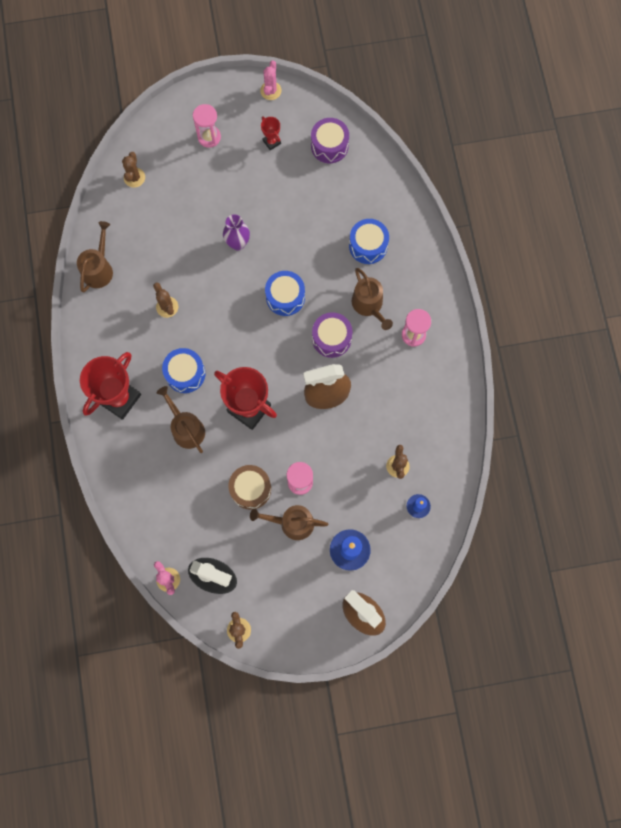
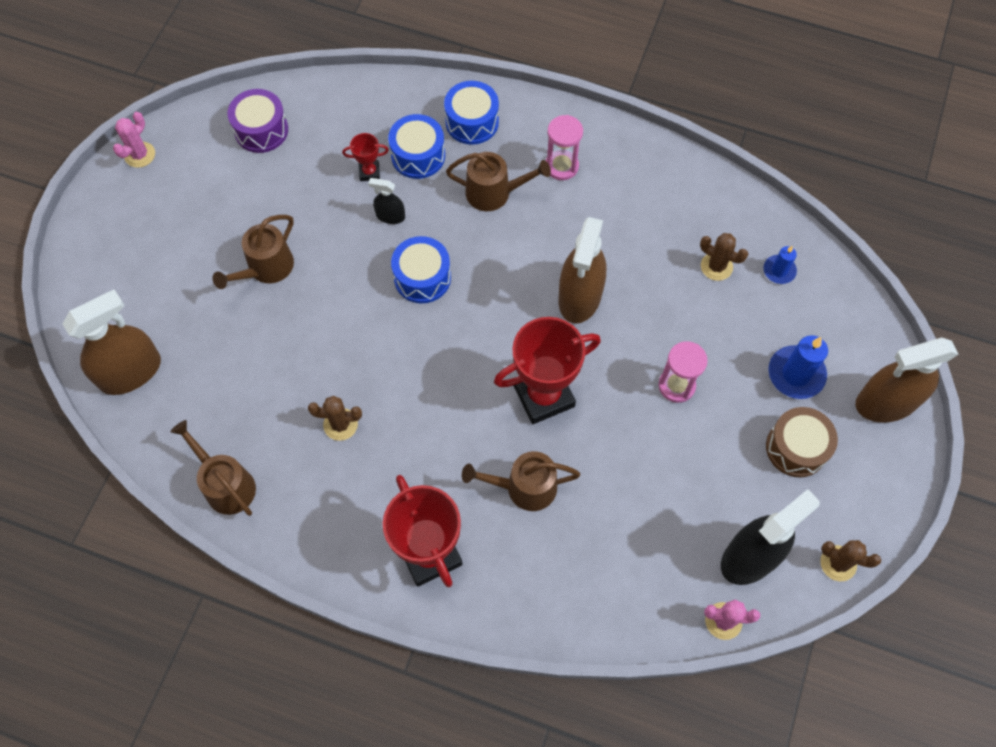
camera: 60 degrees left, 10 degrees down
brown cactus [122,152,145,188] -> brown spray bottle [63,290,161,395]
blue drum [162,348,205,393] -> blue drum moved to [444,81,499,145]
pink hourglass [193,104,221,148] -> none
purple vase [223,214,250,251] -> none
brown drum [228,465,271,510] -> brown drum moved to [766,407,838,477]
brown watering can [250,505,328,540] -> brown watering can moved to [212,215,294,289]
pink cactus [260,60,282,100] -> pink cactus turned 75 degrees clockwise [113,112,155,168]
red trophy [261,116,281,151] -> red trophy moved to [342,133,389,181]
purple drum [312,312,353,358] -> none
none -> black spray bottle [368,178,405,224]

